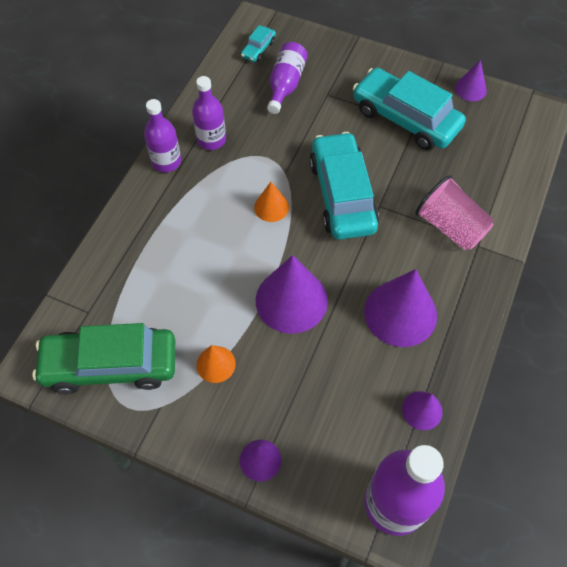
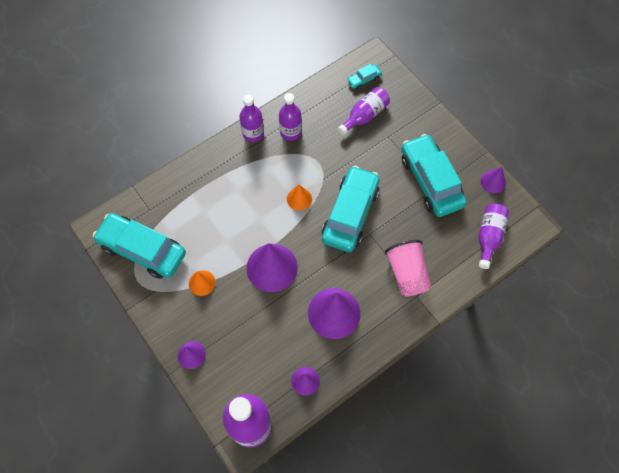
camera: 30 degrees right, 5 degrees up
green car [32,323,175,394] -> turquoise car [93,213,186,279]
none -> purple bottle [479,204,509,269]

